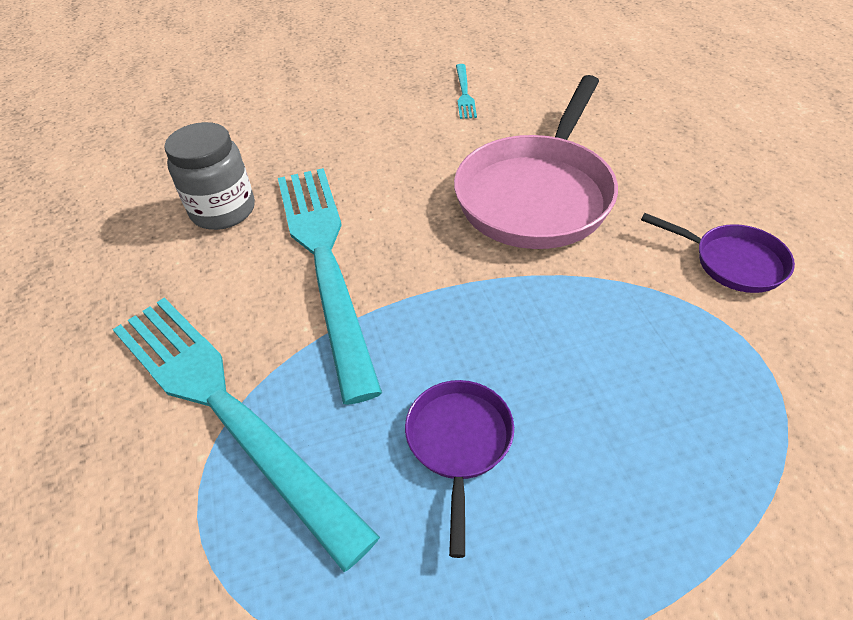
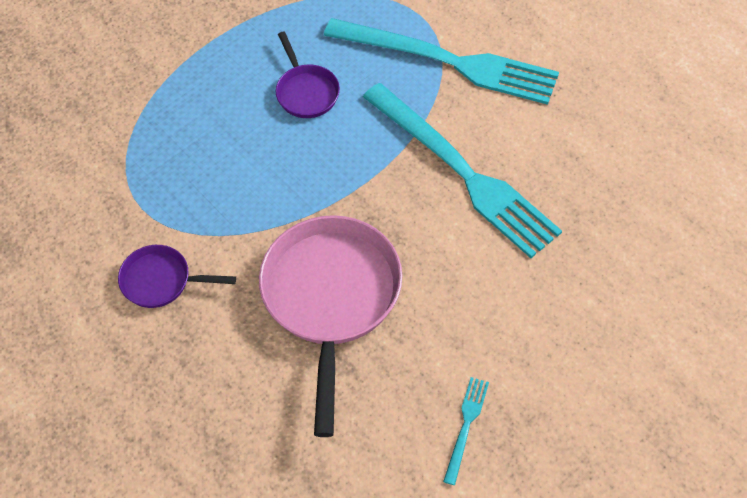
camera: 155 degrees right, 10 degrees up
grey jar [164,122,255,230] -> none
turquoise fork [456,64,477,119] -> turquoise fork turned 45 degrees clockwise [443,377,489,485]

